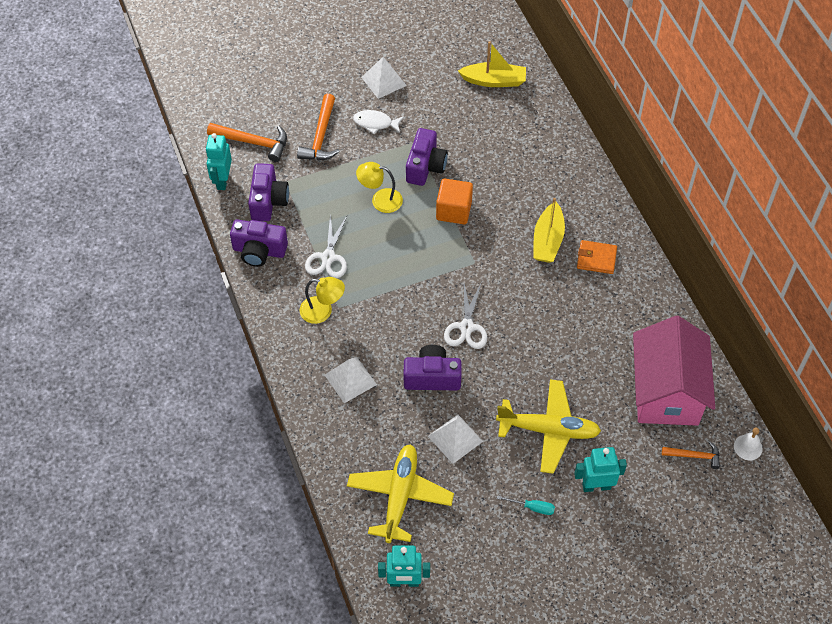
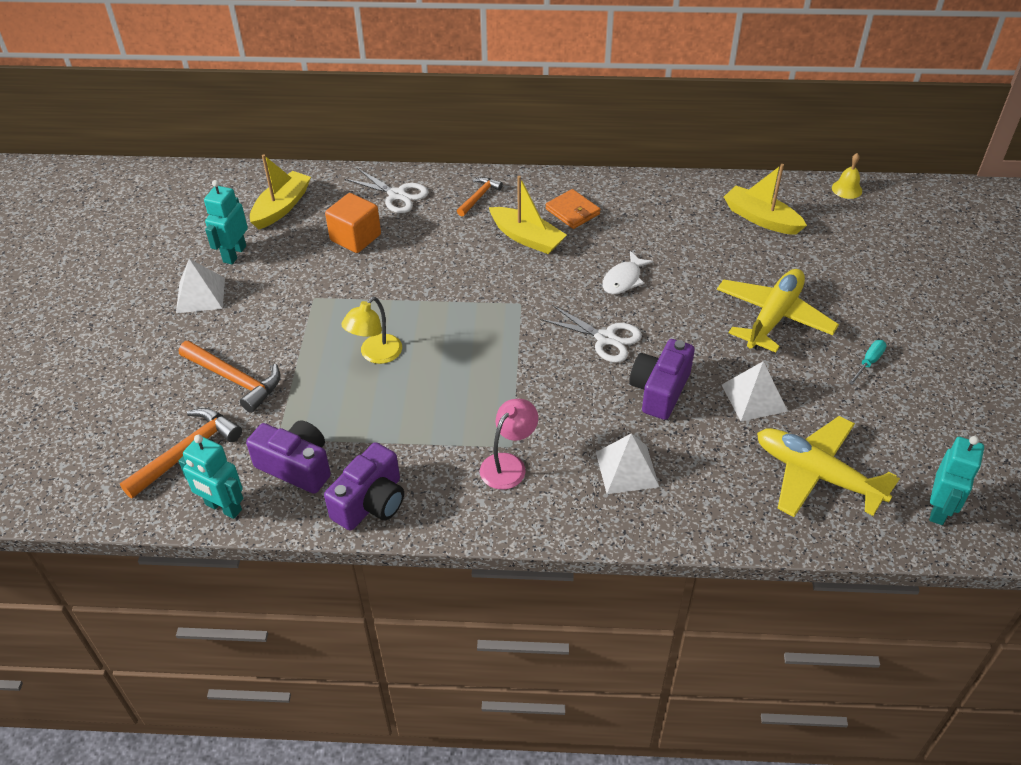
camera: 65 degrees left, 10 degrees down
yellow lamp [299,277,345,324] -> pink lamp [480,399,538,490]
white scissors [305,215,347,278] -> white scissors moved to [344,168,428,213]
white fish [353,110,404,134] -> white fish moved to [602,251,653,294]
purple camera [406,128,448,186] -> none
orange cube [436,178,473,224] -> orange cube moved to [325,193,381,253]
turquoise robot [574,447,627,492] -> turquoise robot moved to [204,180,248,264]
orange wallet [577,240,617,274] -> orange wallet turned 75 degrees counterclockwise [546,189,601,229]
pink house [633,316,715,426] -> yellow boat [724,164,807,235]
orange hammer [662,441,720,469] -> orange hammer moved to [457,177,503,216]
white bell [734,428,763,460] -> yellow bell [832,153,862,199]

